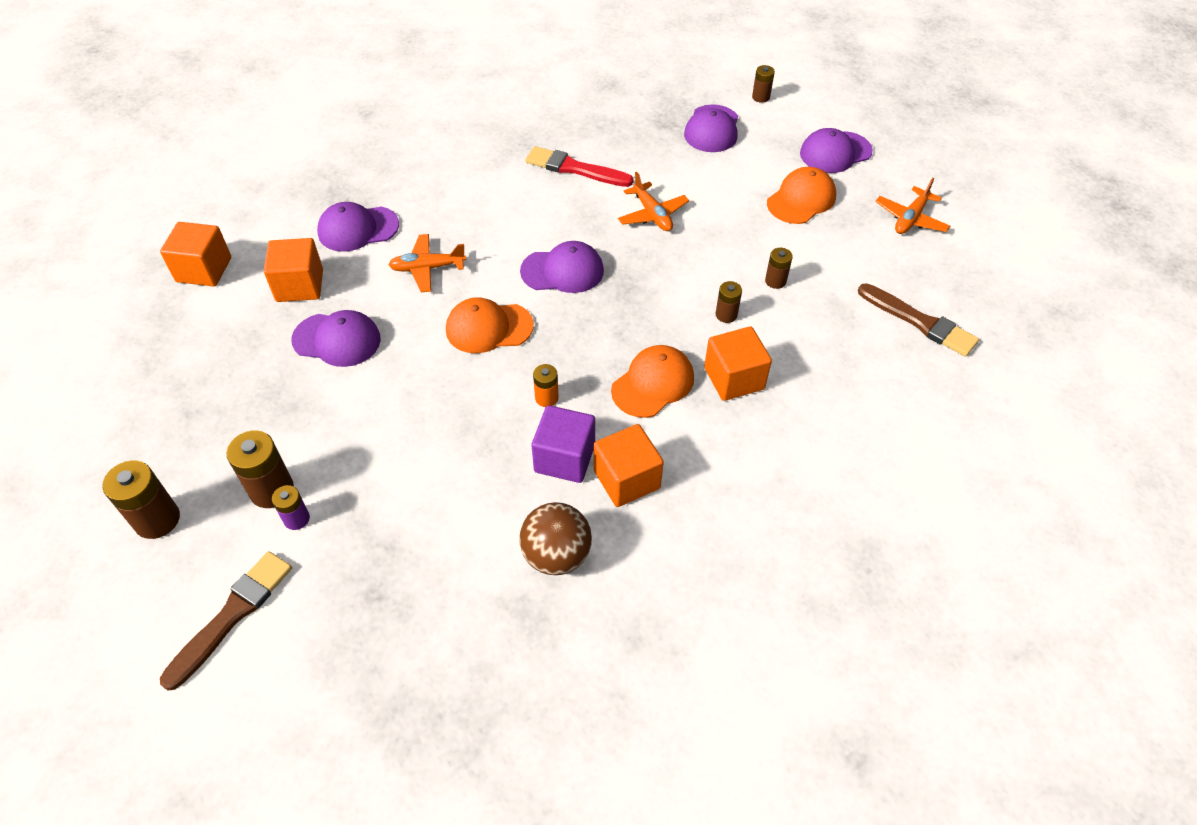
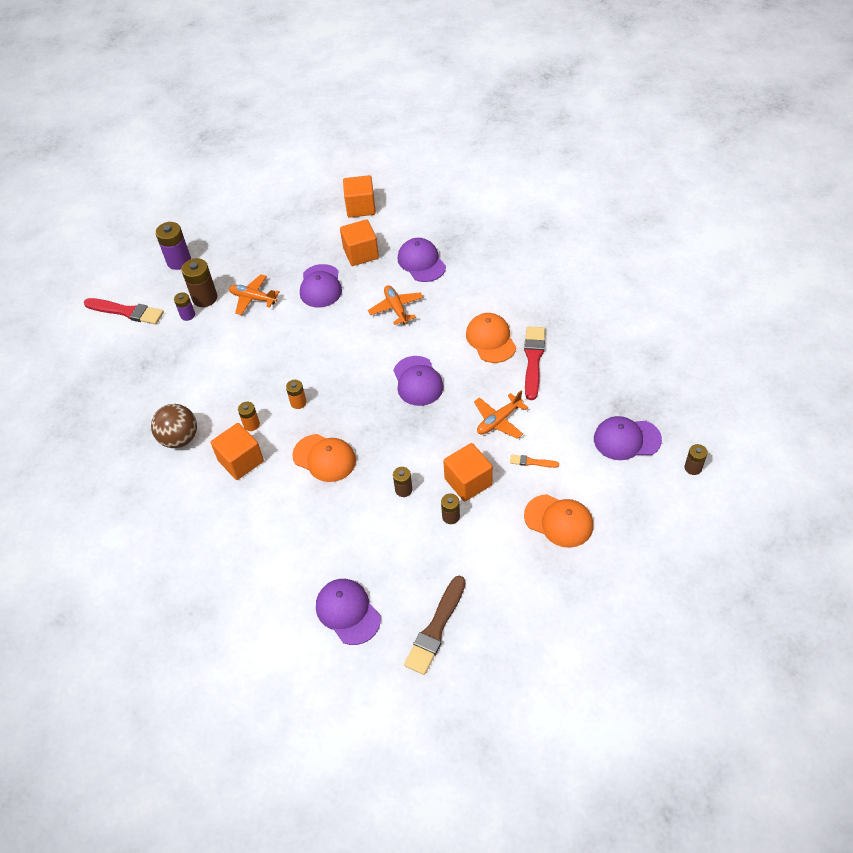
camera: 80 degrees right, 0 degrees up
brown battery [102,460,180,539] -> purple battery [155,222,191,270]
brown brush [160,551,292,690] -> red brush [84,298,164,325]
orange cap [446,297,534,353] -> orange cap moved to [466,313,516,363]
purple cube [531,405,595,483] -> orange battery [238,402,260,431]
orange cube [704,326,772,401] -> orange cube moved to [443,443,493,501]
purple cap [800,128,873,173] -> purple cap moved to [316,579,381,645]
orange plane [875,178,950,234] -> orange plane moved to [229,274,280,315]
none -> orange brush [510,455,559,468]

